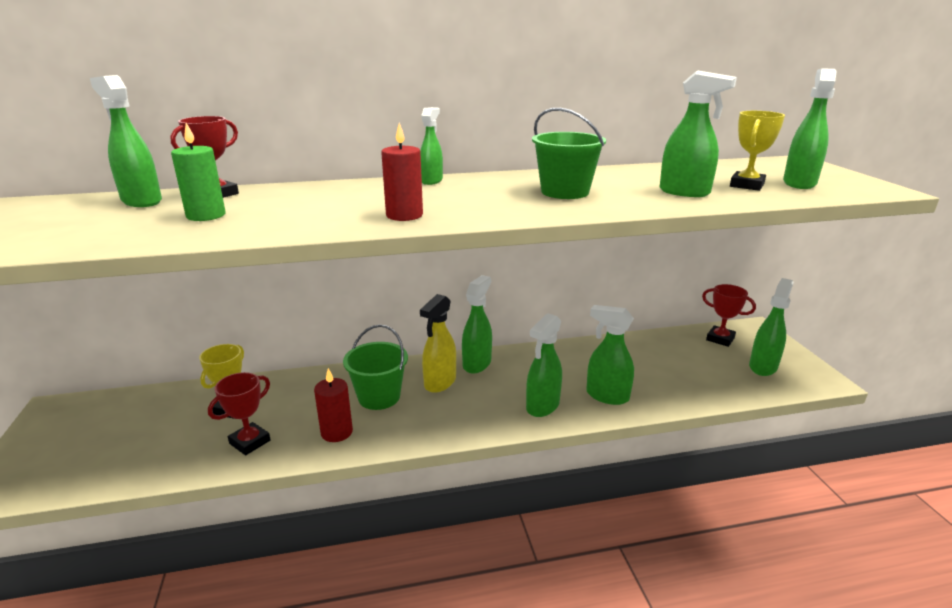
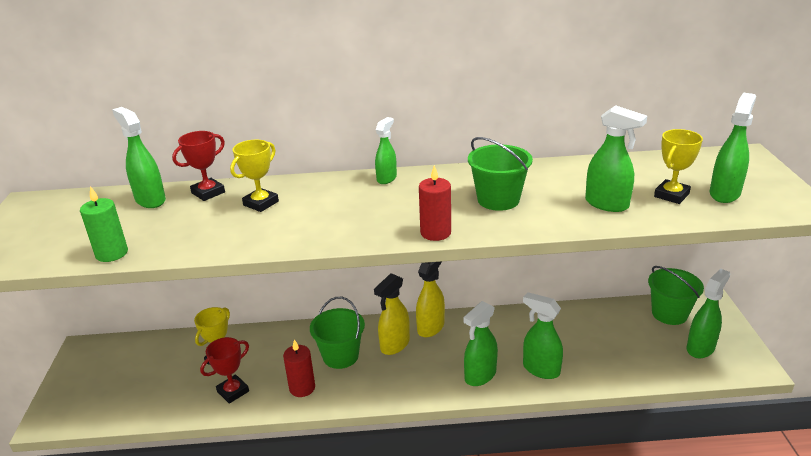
camera: 10 degrees right, 5 degrees up
green candle [171,123,226,221] -> green candle moved to [80,186,128,262]
red candle [381,122,423,221] -> red candle moved to [419,165,451,241]
green spray bottle [462,275,492,374] -> yellow spray bottle [416,261,445,337]
red trophy [702,284,756,347] -> green bucket [648,266,704,325]
none -> yellow trophy [230,140,279,212]

